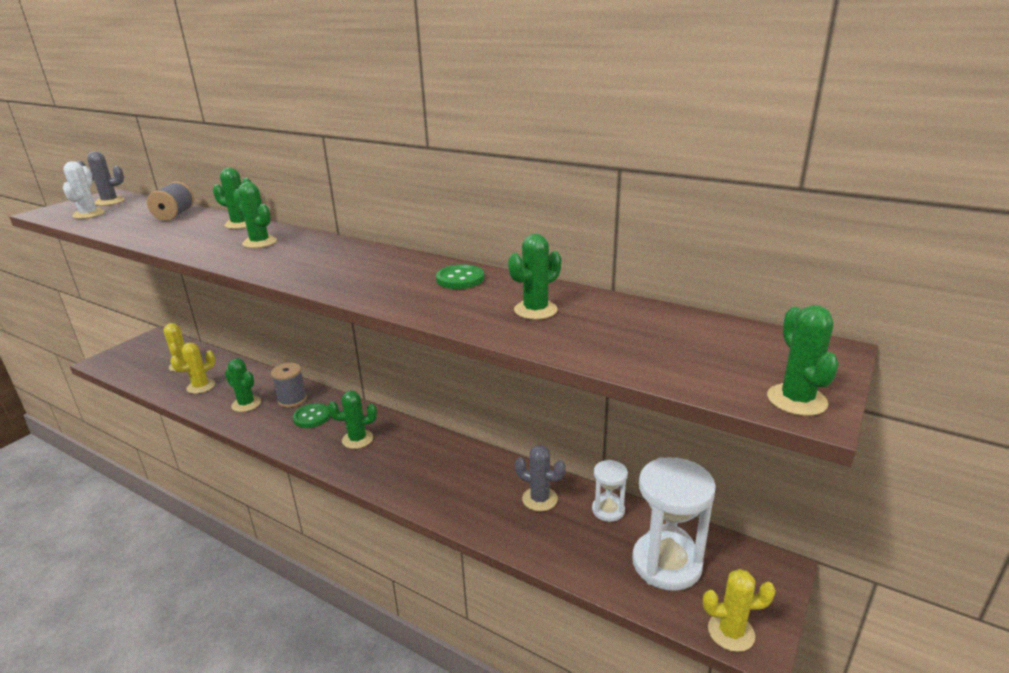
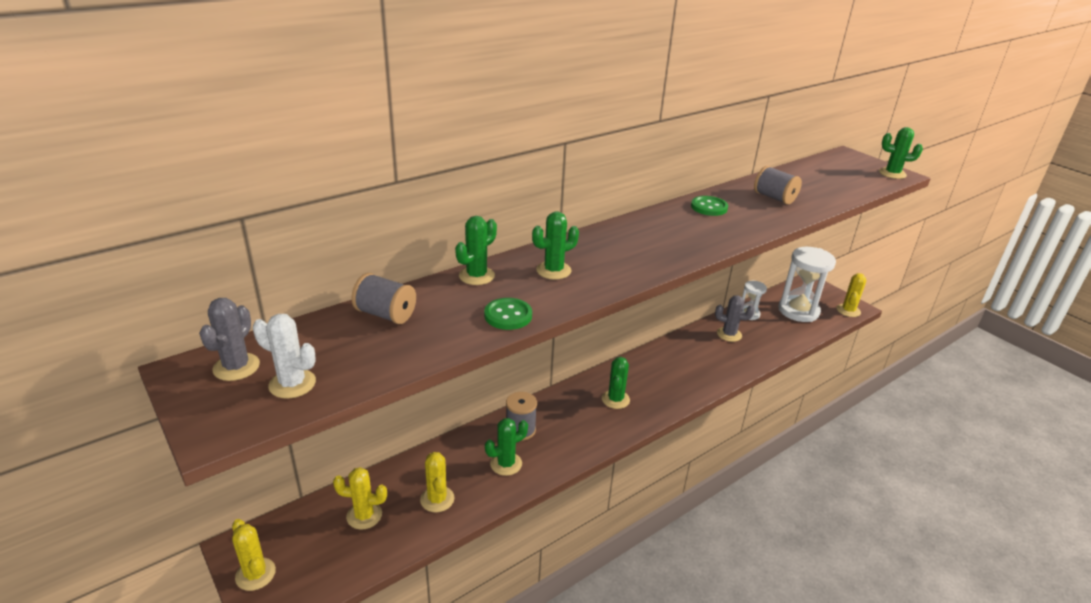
camera: 70 degrees left, 5 degrees up
green button [293,403,330,428] -> green button moved to [484,298,532,330]
green cactus [508,234,561,320] -> grey spool [754,166,802,205]
grey cactus [515,445,566,511] -> grey cactus turned 60 degrees clockwise [715,295,755,342]
none -> yellow cactus [232,519,276,591]

